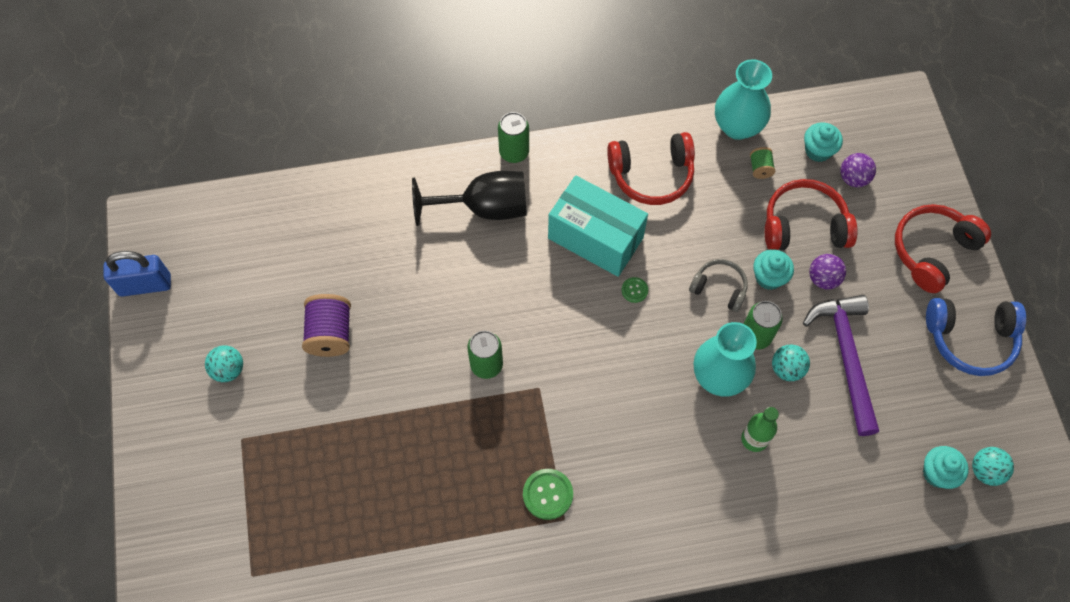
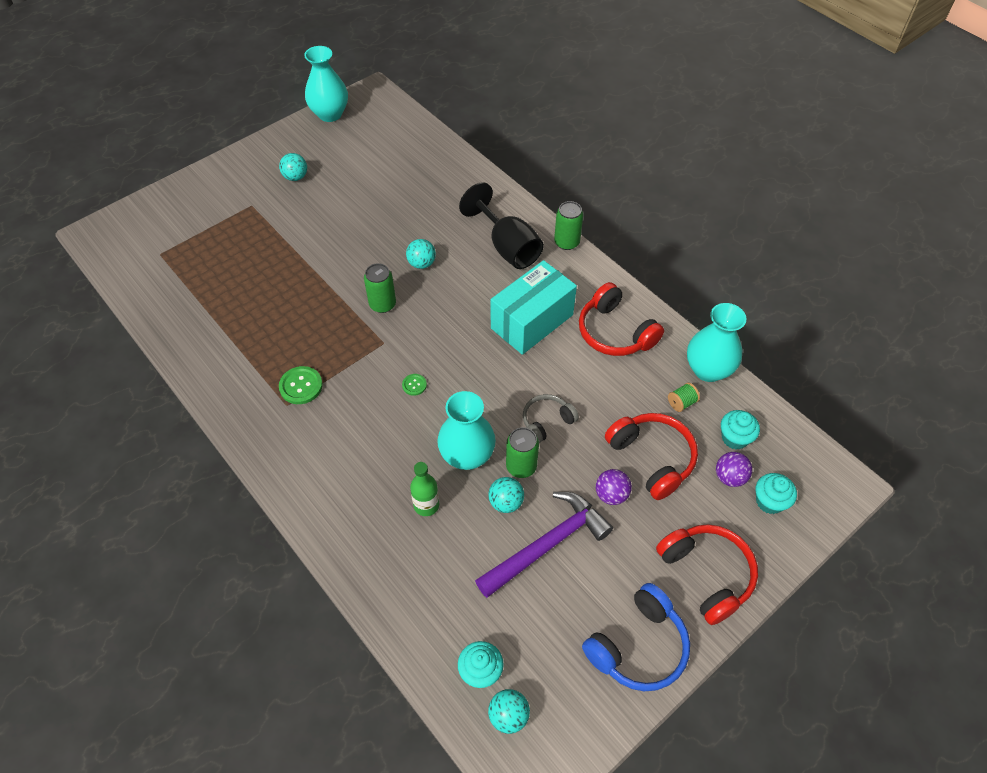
camera: 60 degrees right, 10 degrees down
blue padlock [104,251,171,297] -> turquoise vase [304,46,348,122]
purple spool [302,294,351,357] -> none
turquoise box [548,175,648,277] -> turquoise box turned 45 degrees clockwise [491,260,577,355]
green button [621,277,648,303] -> green button moved to [402,374,427,396]
grey headphones [689,259,748,312] -> grey headphones turned 120 degrees counterclockwise [523,394,579,443]
turquoise cupcake [753,249,794,290] -> turquoise cupcake moved to [756,473,797,514]
red headphones [895,204,991,293] -> red headphones turned 45 degrees clockwise [656,524,758,625]
blue headphones [926,298,1026,376] -> blue headphones turned 105 degrees counterclockwise [582,583,690,691]
none -> turquoise ball [406,239,436,269]

